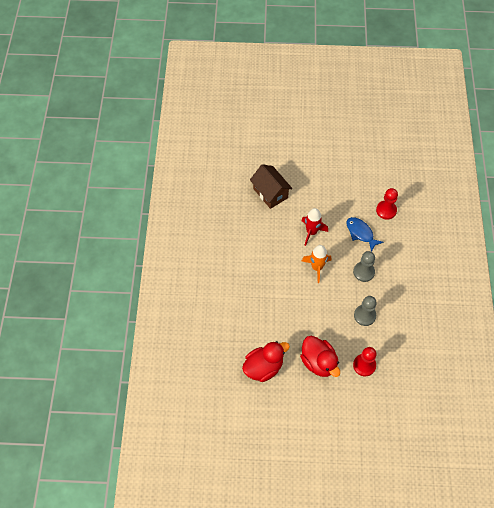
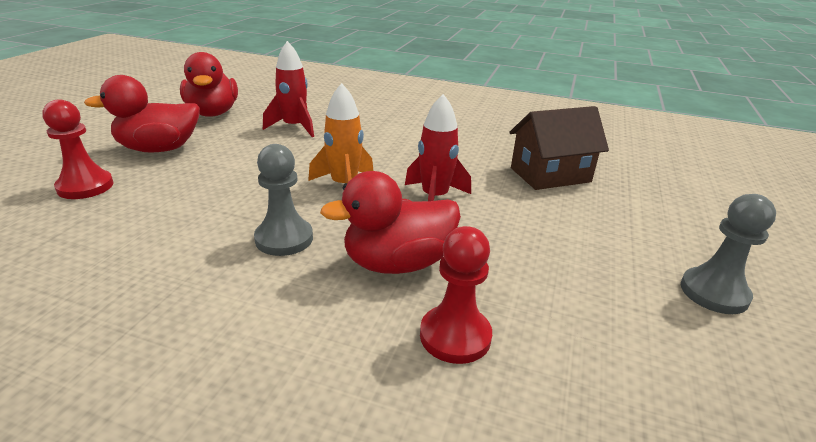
camera: 105 degrees right, 30 degrees down
blue fish [346,217,384,252] -> red duck [320,171,461,274]
grey pawn [354,296,377,326] -> grey pawn moved to [681,194,776,314]
none -> red rocket [263,41,314,137]

